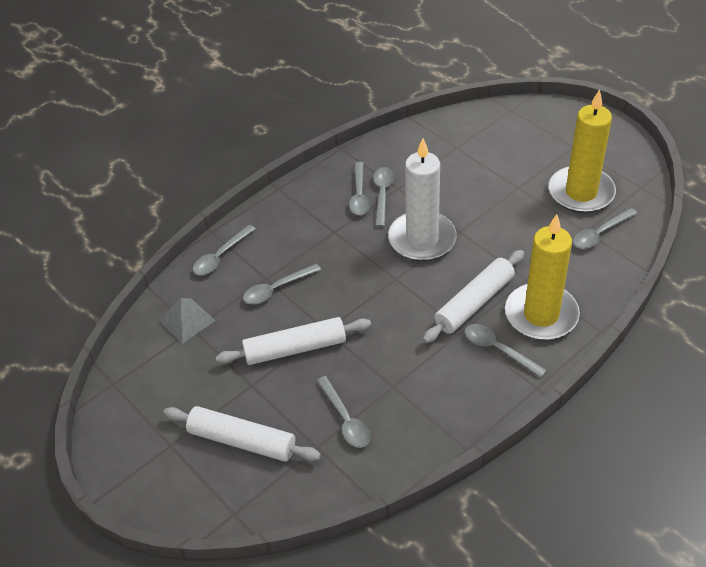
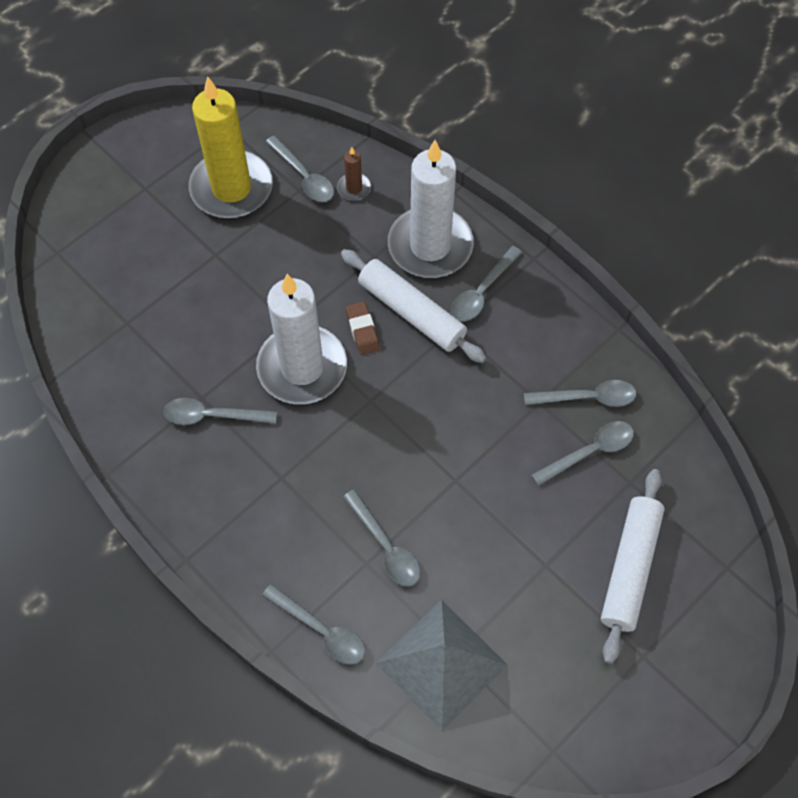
camera: 95 degrees left, 15 degrees up
grey pyramid [158,298,215,344] -> grey pyramid [376,600,507,731], size x1.61
white rolling pin [216,317,371,365] -> none
grey spoon [349,162,371,215] -> grey spoon moved to [524,380,637,407]
yellow candle [505,214,580,340] -> white candle [388,140,474,278]
none -> brown candle [337,147,371,201]
none -> brown eraser [346,301,380,355]

